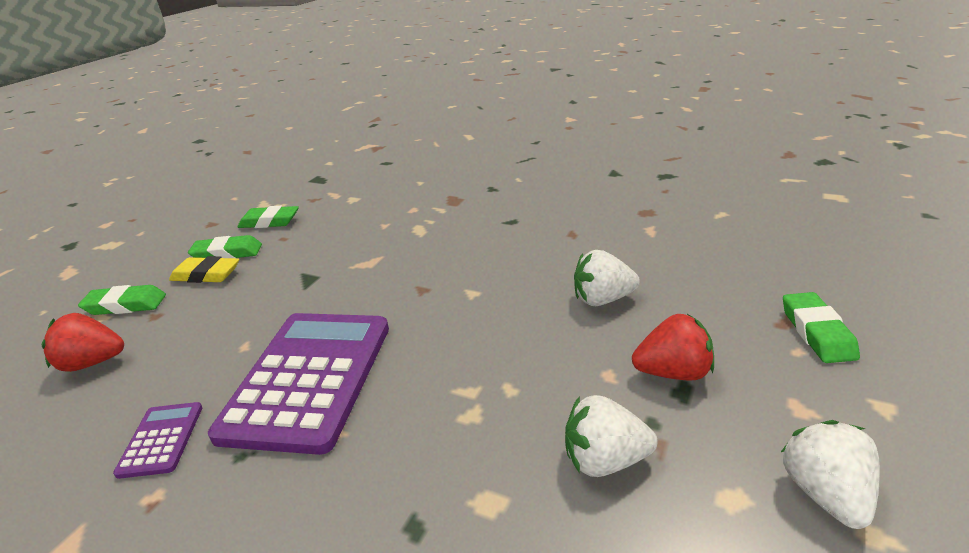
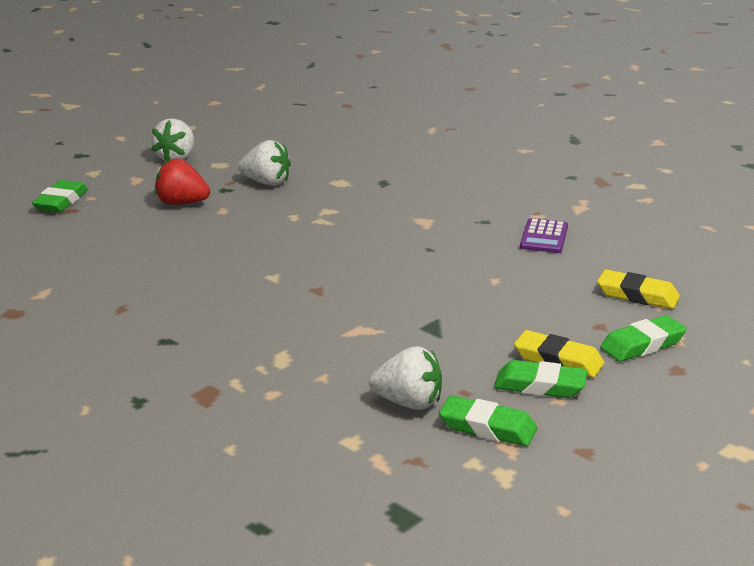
camera: 165 degrees left, 5 degrees down
red strawberry [42,313,124,372] -> yellow eraser [597,270,680,309]
green eraser [78,285,166,315] -> green eraser turned 45 degrees counterclockwise [600,315,687,362]
purple calculator [208,313,389,455] -> none
white strawberry [574,250,640,306] -> white strawberry moved to [369,346,442,410]

